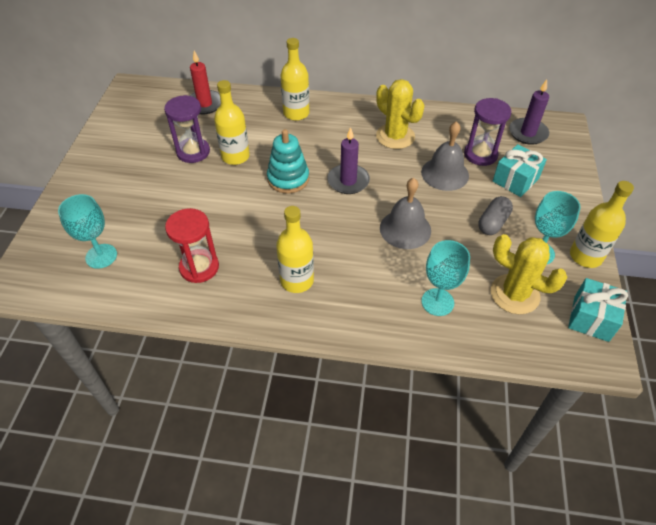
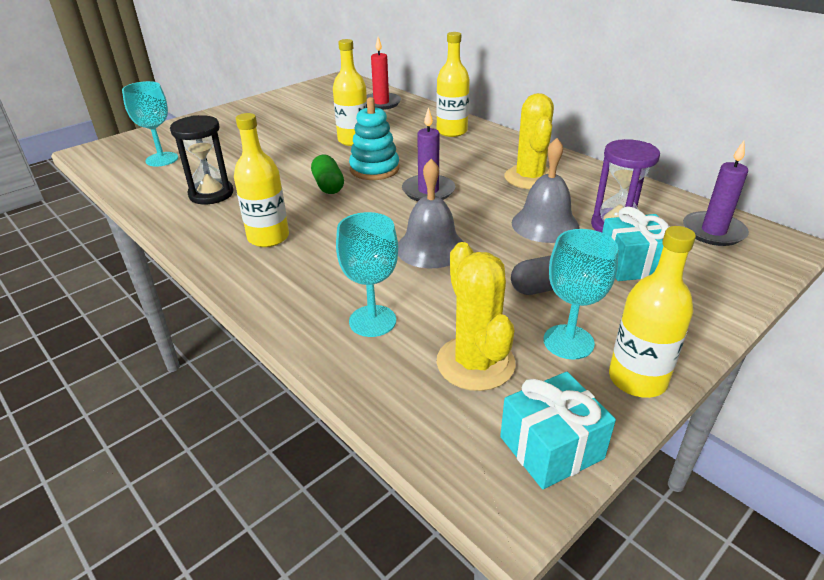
camera: 40 degrees right, 15 degrees down
purple hourglass [164,95,210,163] -> none
red hourglass [165,208,219,283] -> black hourglass [170,115,233,204]
none -> green capsule [311,155,344,194]

